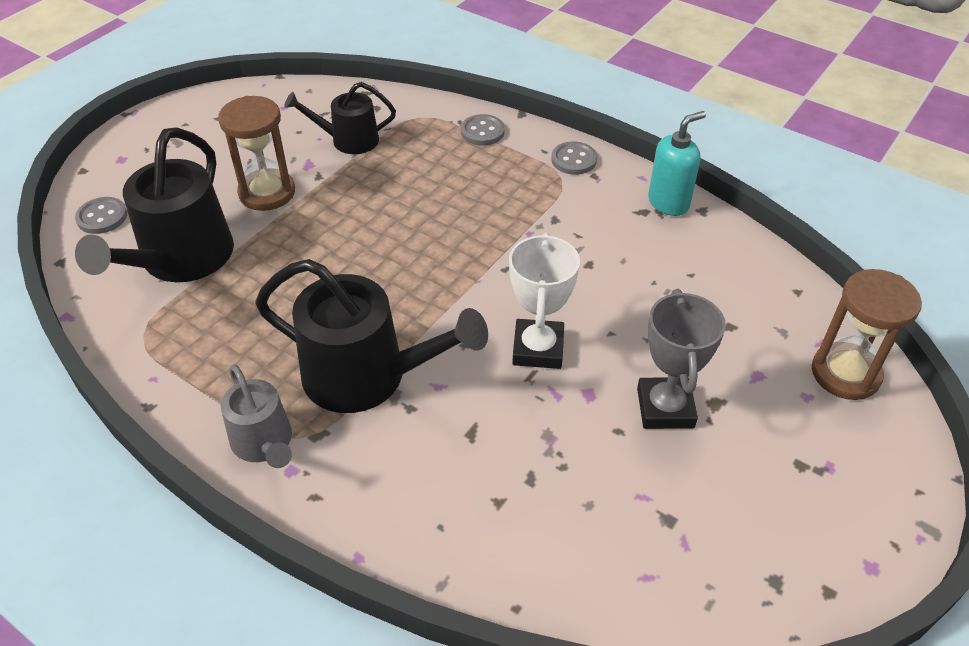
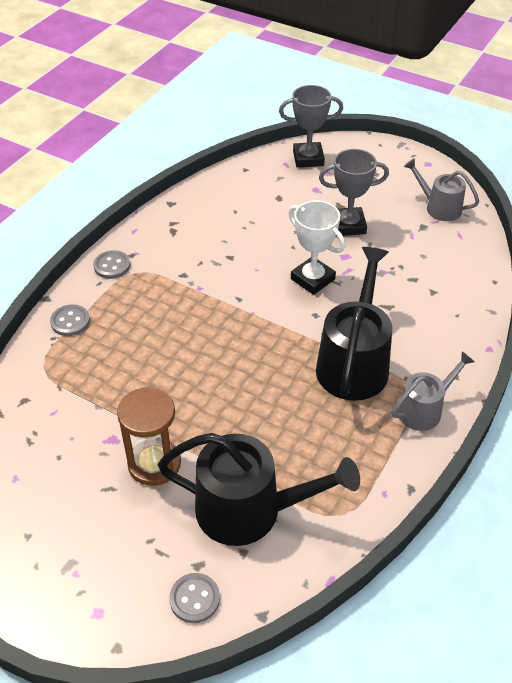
camera: 95 degrees left, 0 degrees up
black watering can [284,82,396,154] -> none
white trophy [509,233,580,369] -> white trophy turned 45 degrees clockwise [288,201,345,295]
turquoise soap dispenser [648,111,706,216] -> none
brown hourglass [812,269,922,400] -> grey trophy [279,85,343,168]
none -> grey watering can [404,158,479,221]

